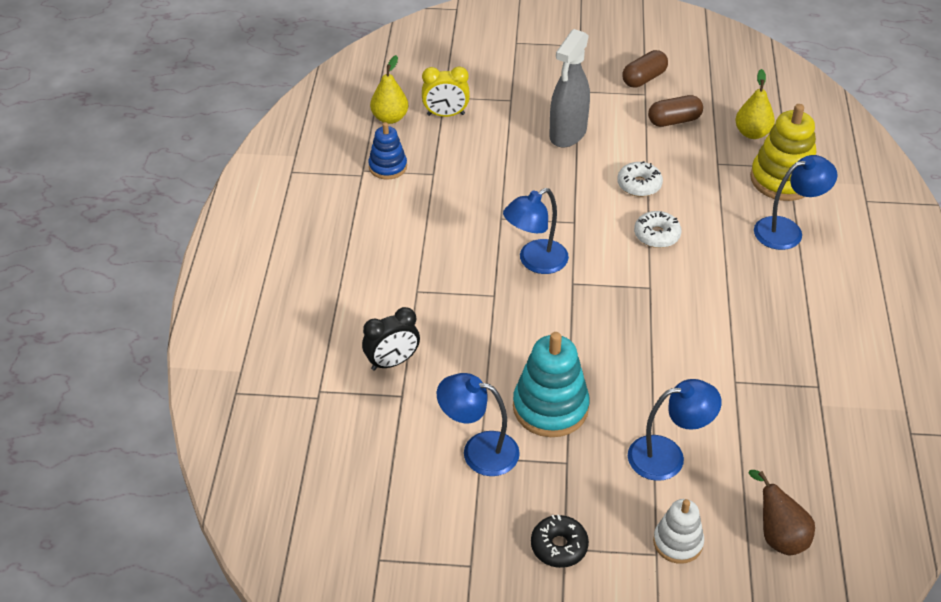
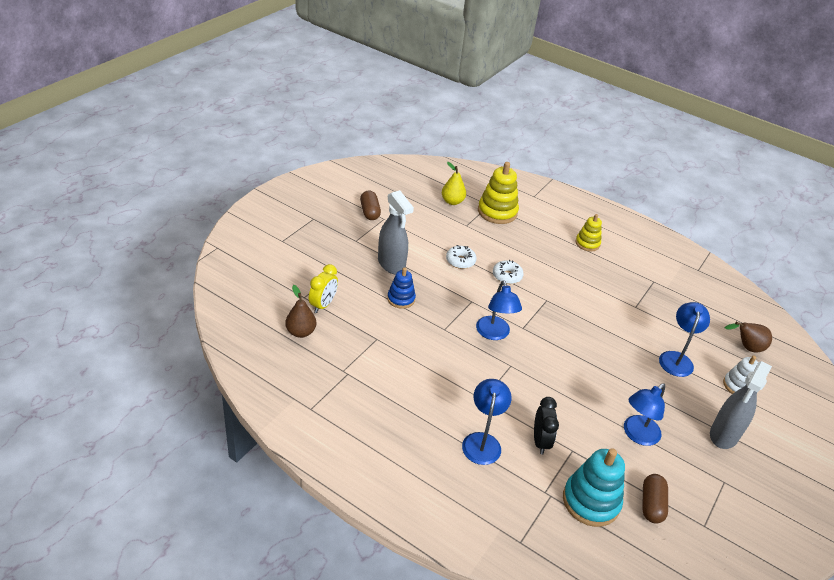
camera: 65 degrees left, 5 degrees down
blue stacking toy [368,122,407,180] -> blue stacking toy moved to [387,267,416,309]
yellow pear [370,55,408,124] -> brown pear [285,285,316,338]
turquoise stacking toy [513,332,590,437] -> turquoise stacking toy moved to [563,448,625,527]
black donut [531,515,589,568] -> grey spray bottle [710,361,772,449]
brown capsule [648,95,703,127] -> brown capsule moved to [642,474,668,523]
blue lamp [754,155,837,250] -> blue lamp moved to [462,379,512,465]
none -> yellow stacking toy [575,214,602,251]

